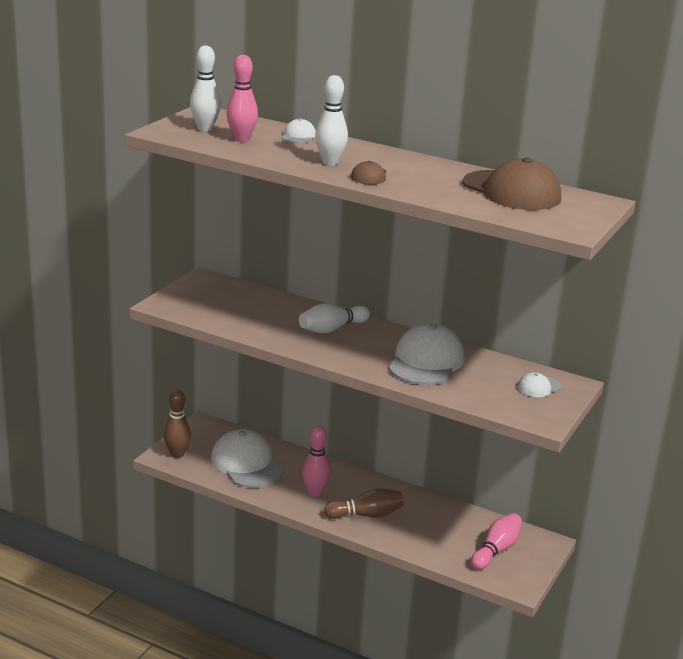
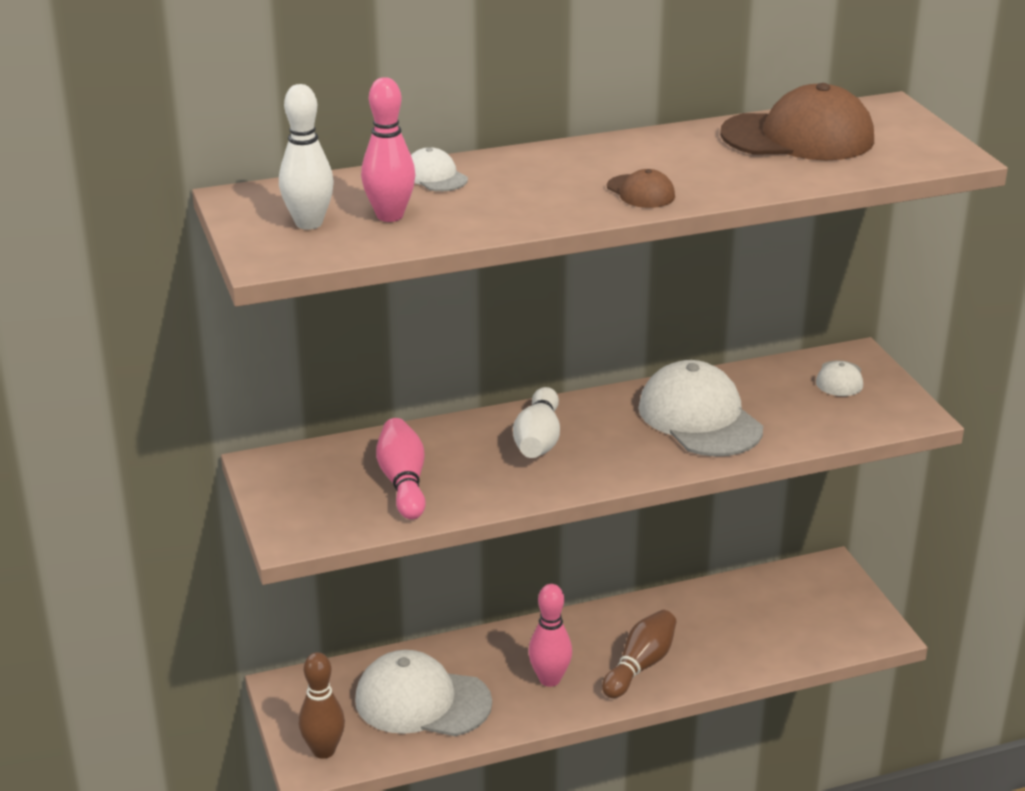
camera: 45 degrees left, 5 degrees up
white bowling pin [315,75,348,165] -> none
pink bowling pin [471,513,522,570] -> pink bowling pin moved to [376,418,426,520]

